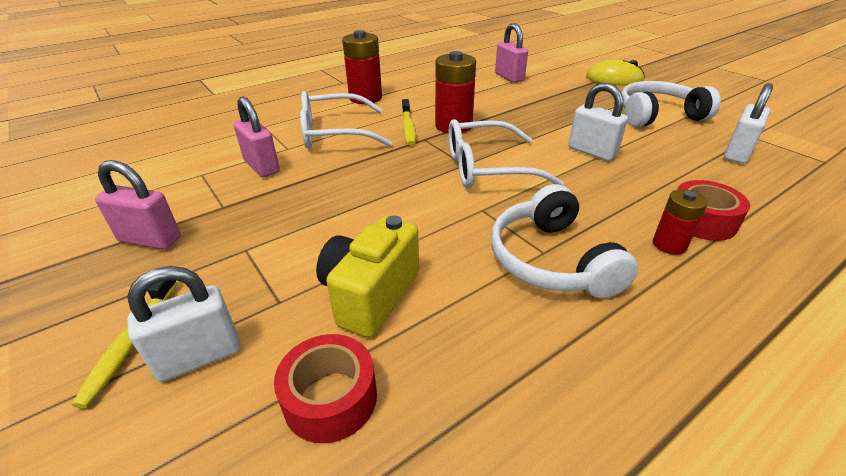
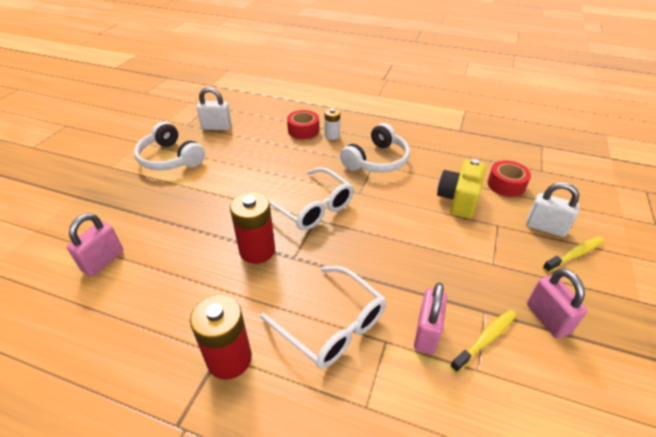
camera: 125 degrees left, 5 degrees up
yellow camera [316,216,419,338] -> yellow camera turned 120 degrees clockwise [437,159,486,219]
yellow toothbrush [402,99,416,145] -> yellow toothbrush moved to [450,310,517,373]
white padlock [569,83,628,161] -> none
yellow mouse [586,59,645,85] -> none
red battery [653,189,708,255] -> white battery [325,108,340,140]

